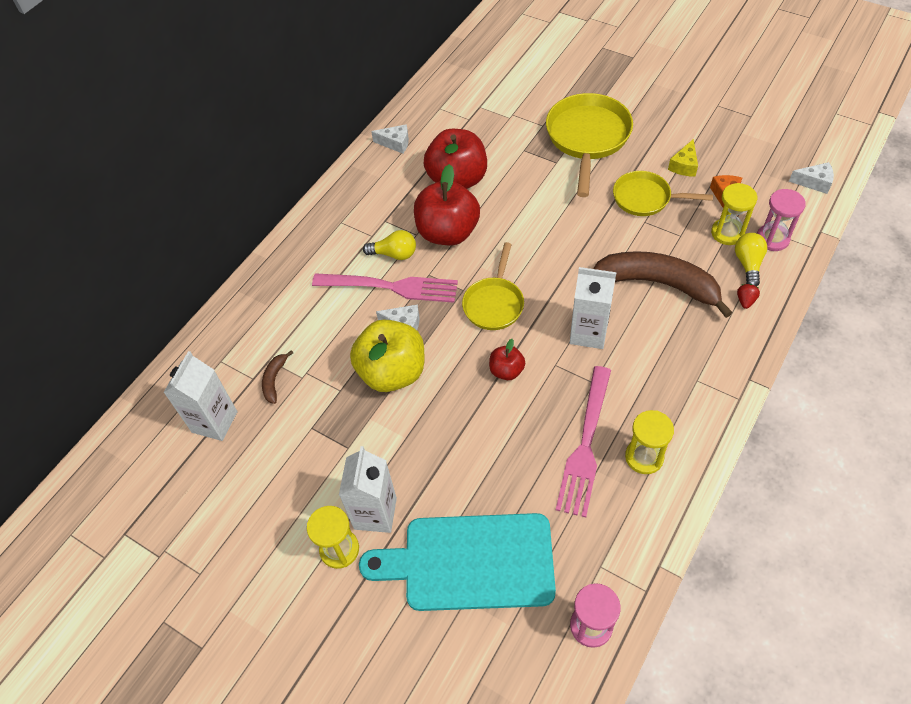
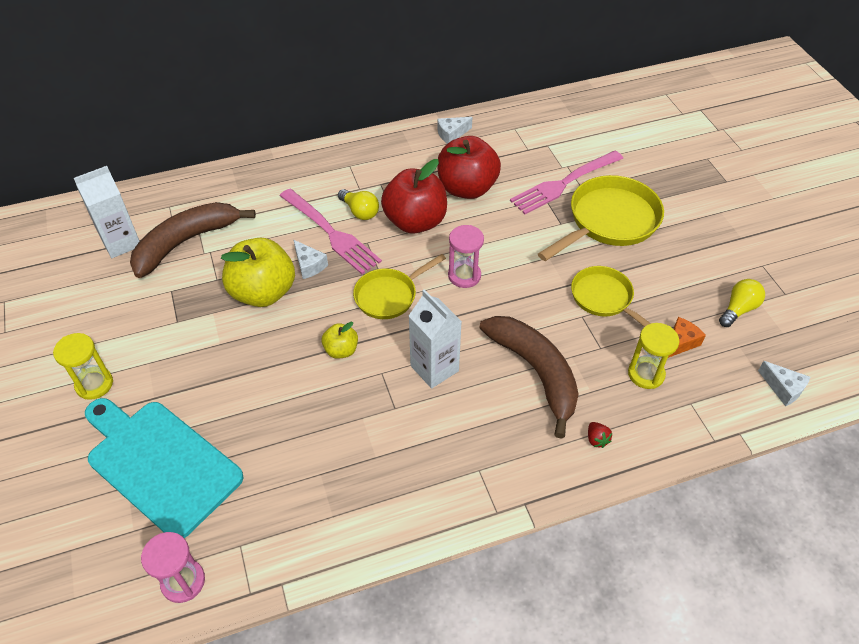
camera: 35 degrees right, 5 degrees down
brown banana [262,350,293,404] -> brown banana [130,202,256,278], size x2.36
white carton [339,446,397,533] -> none
white cheese [371,124,409,154] -> white cheese turned 105 degrees clockwise [437,117,472,144]
red apple [489,339,525,380] -> yellow apple [322,322,358,359]
pink fork [556,366,611,517] -> pink fork moved to [510,151,623,214]
yellow hourglass [625,410,674,474] -> none
yellow cheese [668,139,698,177] -> none
yellow light bulb [735,233,767,286] -> yellow light bulb moved to [719,279,765,327]
red strawberry [737,284,760,309] -> red strawberry turned 105 degrees clockwise [588,422,612,448]
pink hourglass [757,189,806,251] -> pink hourglass moved to [448,225,484,288]

